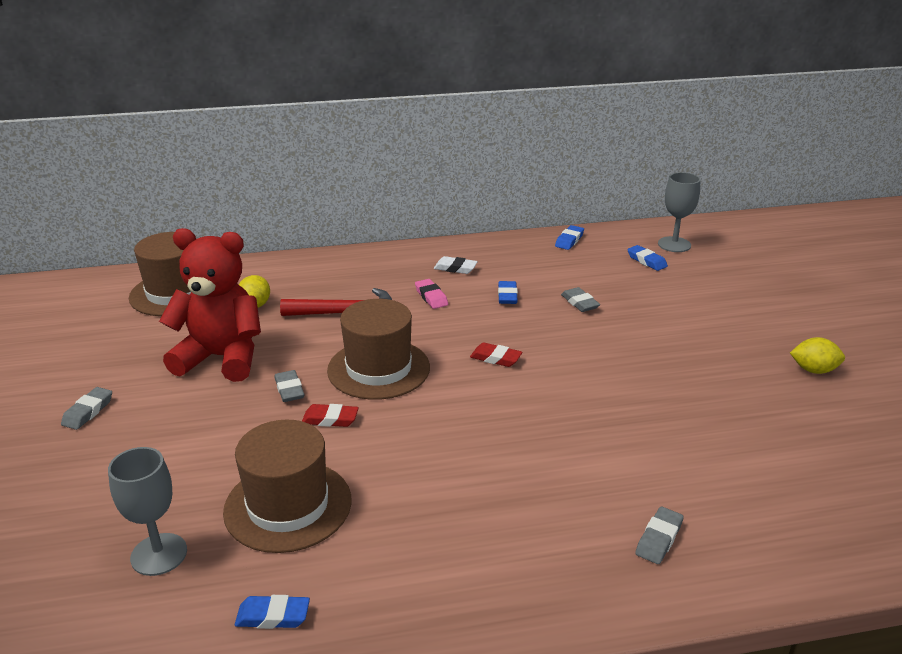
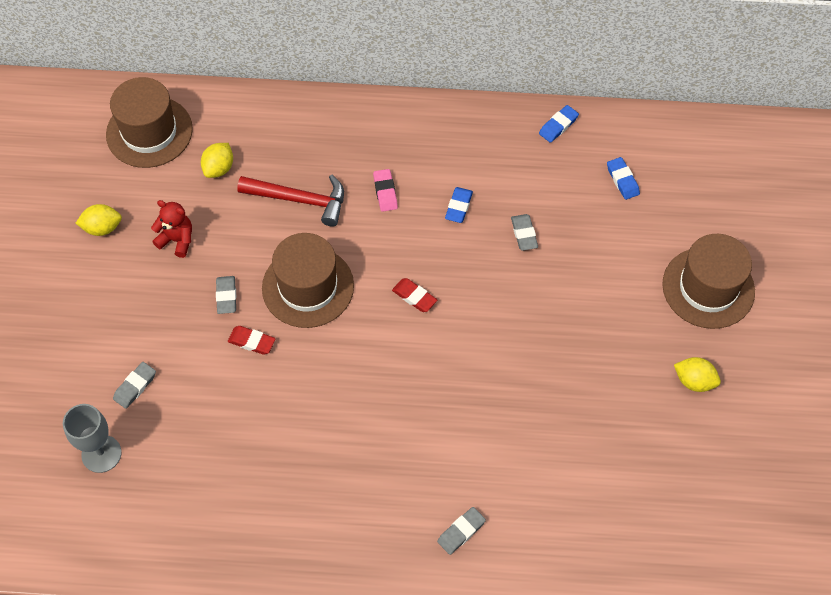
camera: 15 degrees right, 30 degrees up
grey eraser [61,387,112,430] -> grey eraser moved to [113,362,156,409]
red teddy bear [159,228,261,382] -> red teddy bear [151,200,192,258], size x0.48
brown hat [223,420,352,553] -> brown hat moved to [662,234,755,329]
blue eraser [235,595,310,629] -> none
white eraser [434,256,478,274] -> none
grey goblet [658,172,701,252] -> none
none -> yellow lemon [76,204,122,236]

